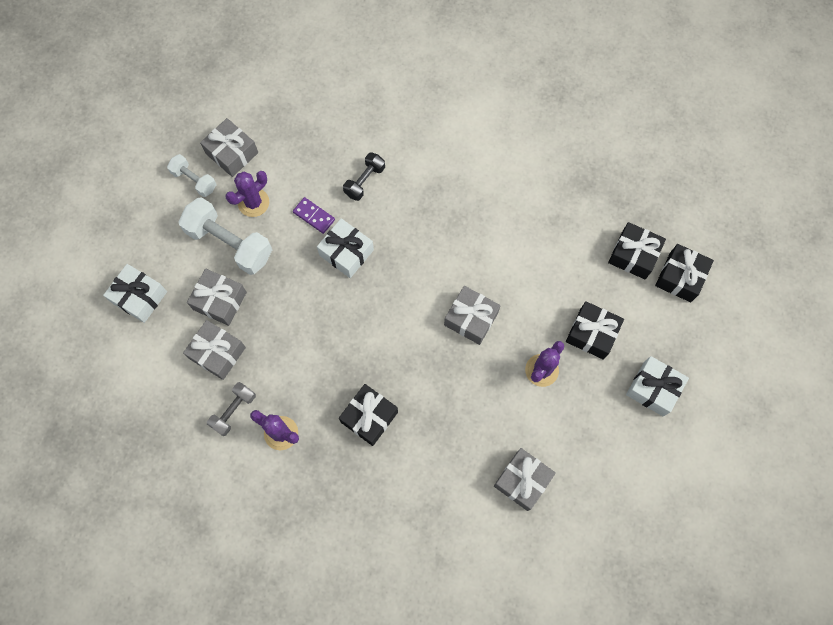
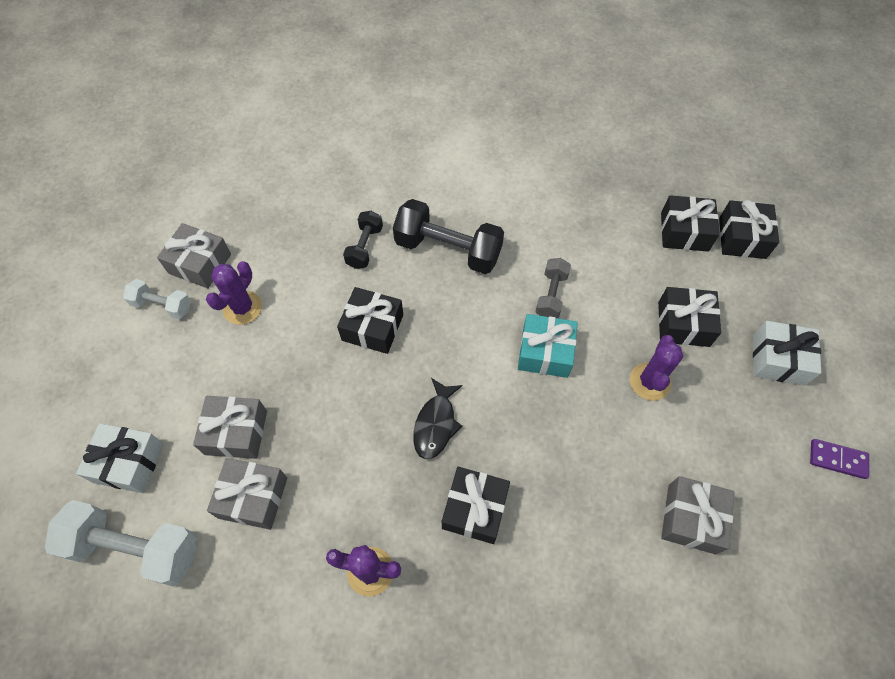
camera: 20 degrees left, 10 degrees down
white dumbbell [179,197,272,275] -> white dumbbell moved to [45,500,197,587]
grey dumbbell [207,382,256,436] -> grey dumbbell moved to [535,258,571,318]
purple domino [293,197,335,234] -> purple domino moved to [810,439,869,479]
white gift [317,218,374,278] -> black gift [337,287,403,354]
grey gift [444,286,501,345] -> turquoise gift [518,314,578,378]
none -> black dumbbell [393,199,504,274]
none -> black fish [413,378,463,459]

